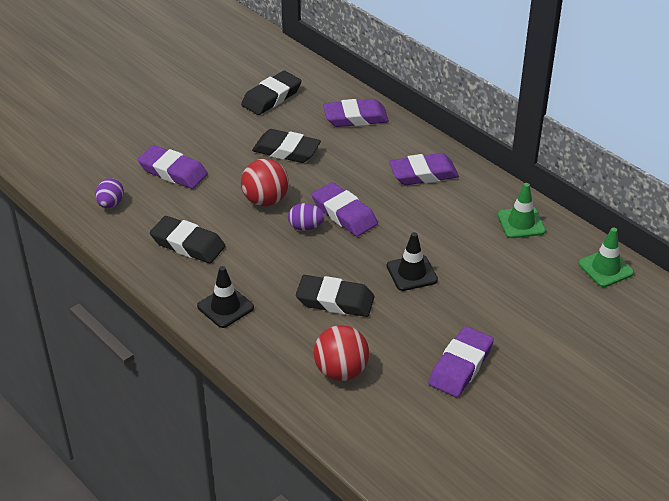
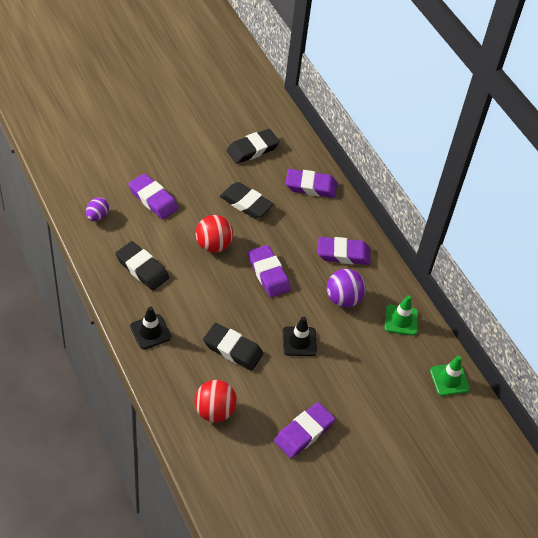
camera: 10 degrees right, 10 degrees up
purple egg [288,203,325,231] -> none
none -> purple ball [327,269,366,308]

